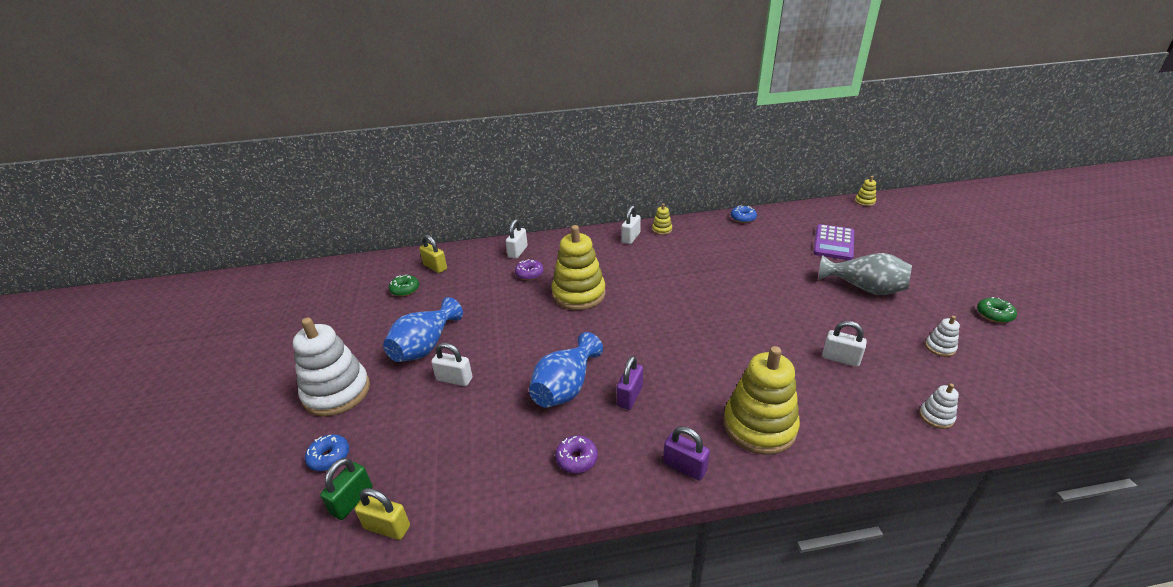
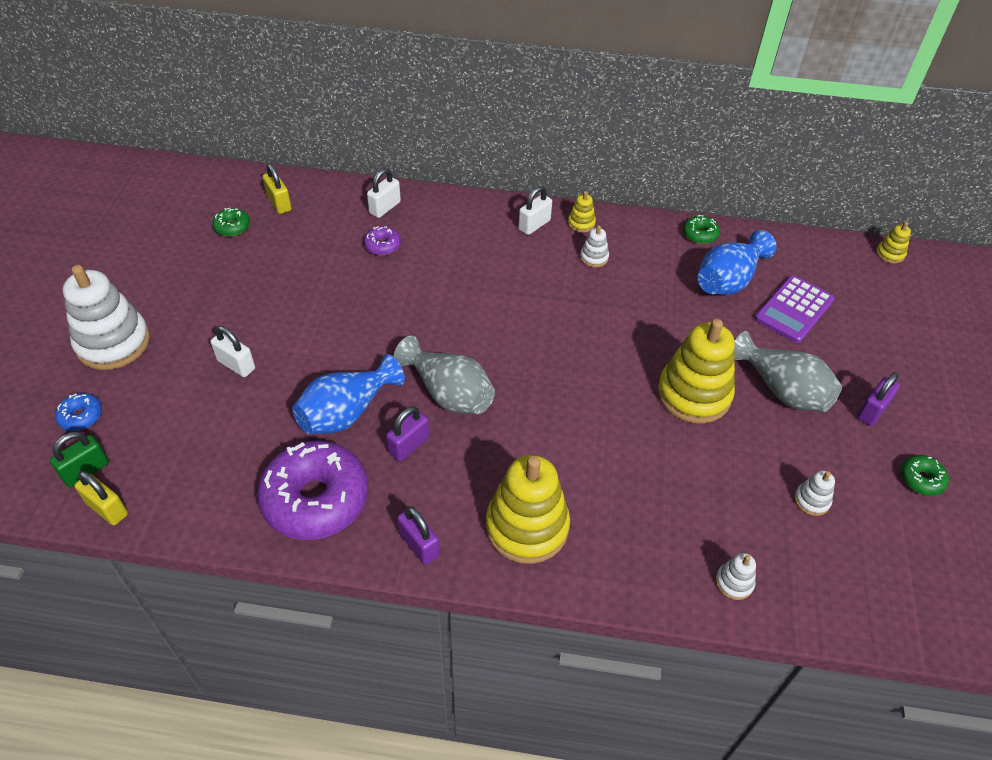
camera: 15 degrees right, 15 degrees up
blue vase [383,297,463,362] -> blue vase moved to [698,230,777,295]
yellow stacking toy [551,225,606,310] -> yellow stacking toy moved to [657,319,735,424]
purple donut [555,436,598,473] -> purple donut [257,440,368,540], size x2.31
blue donut [731,206,757,223] -> green donut [683,215,720,244]
white padlock [822,321,867,367] -> none
none -> grey vase [393,336,495,414]
none -> white stacking toy [580,225,609,267]
none -> purple padlock [857,372,900,426]

